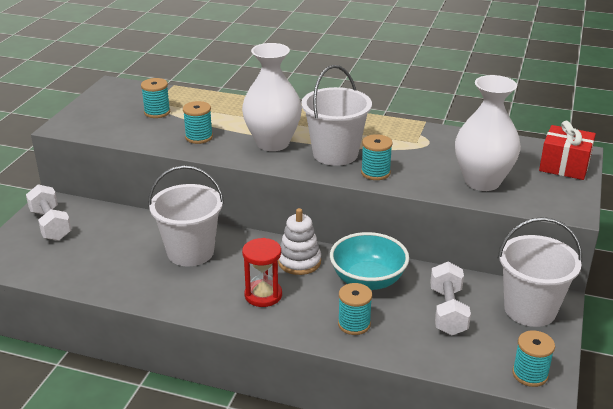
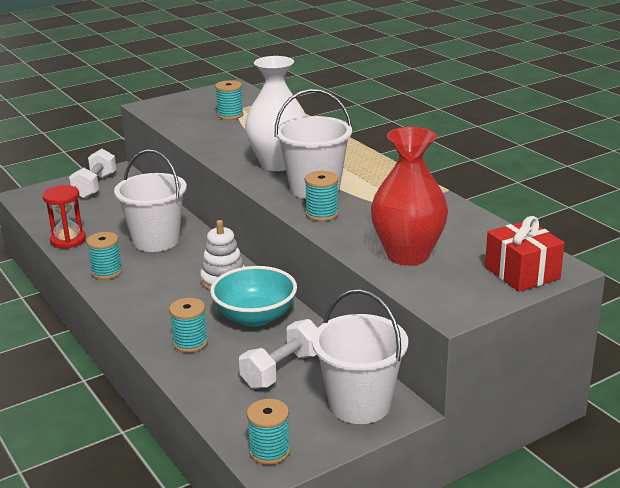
camera: 40 degrees right, 5 degrees down
turquoise spool [183,101,213,144] -> turquoise spool moved to [86,232,122,280]
red hourglass [242,238,282,307] -> red hourglass moved to [42,185,86,248]
white vase [455,75,521,191] -> red vase [371,127,448,266]

